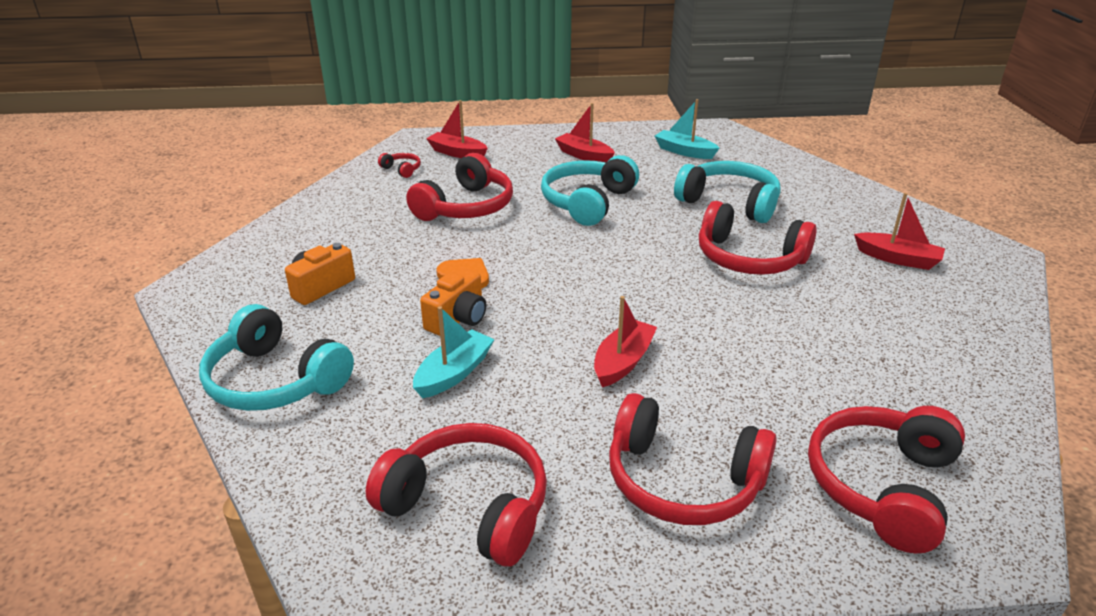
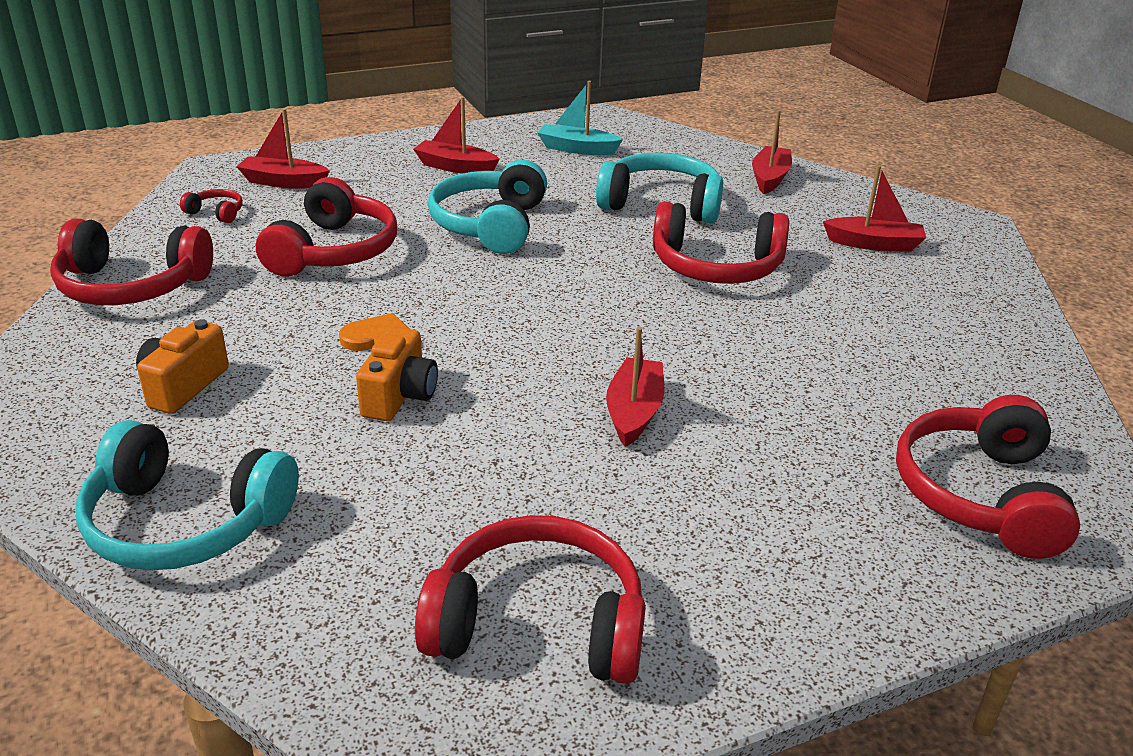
camera: 20 degrees left, 0 degrees up
turquoise boat [413,306,495,398] -> none
red headphones [609,393,777,525] -> red headphones moved to [50,219,213,305]
none -> red boat [752,110,792,194]

